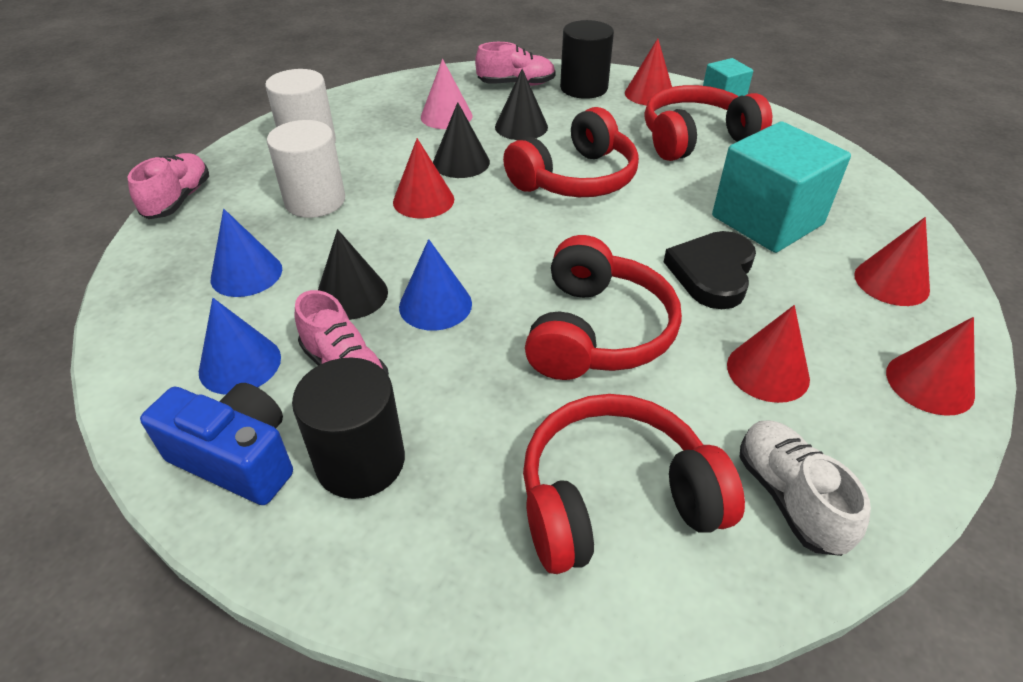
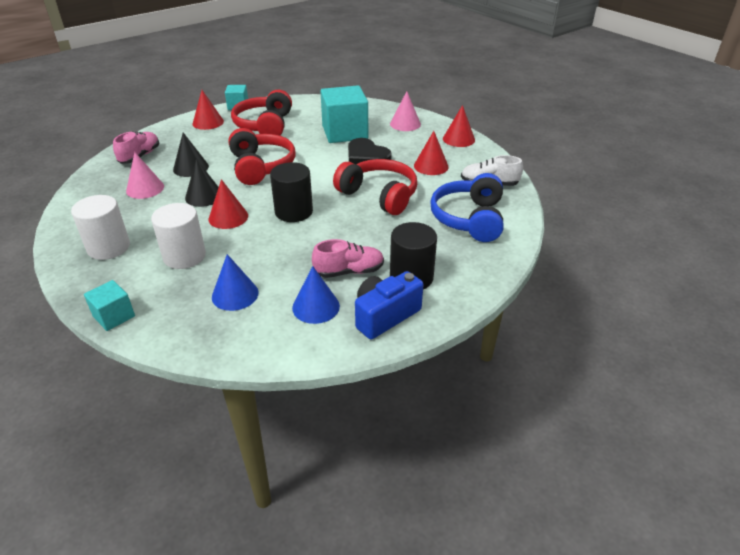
camera: 65 degrees left, 5 degrees down
pink shoe [128,153,209,219] -> turquoise cube [84,280,135,331]
black cone [318,229,388,320] -> none
blue cone [399,239,472,331] -> none
red headphones [523,394,745,574] -> blue headphones [430,173,504,242]
black cylinder [560,20,614,99] -> black cylinder moved to [270,162,313,222]
red cone [854,217,930,306] -> pink cone [390,91,421,131]

